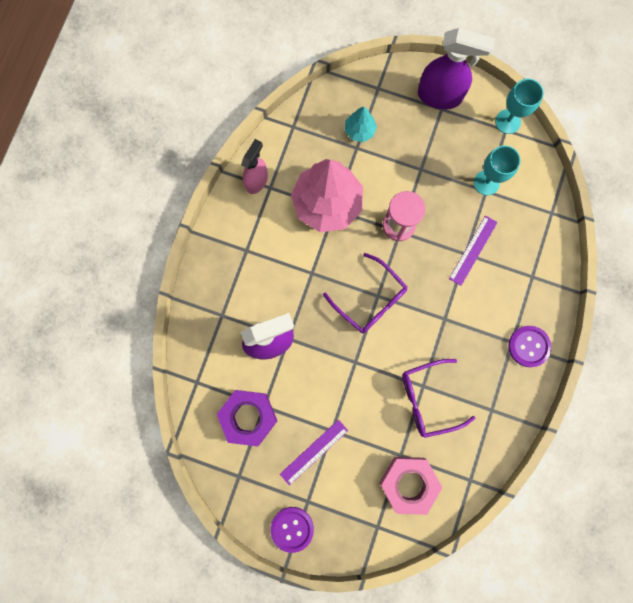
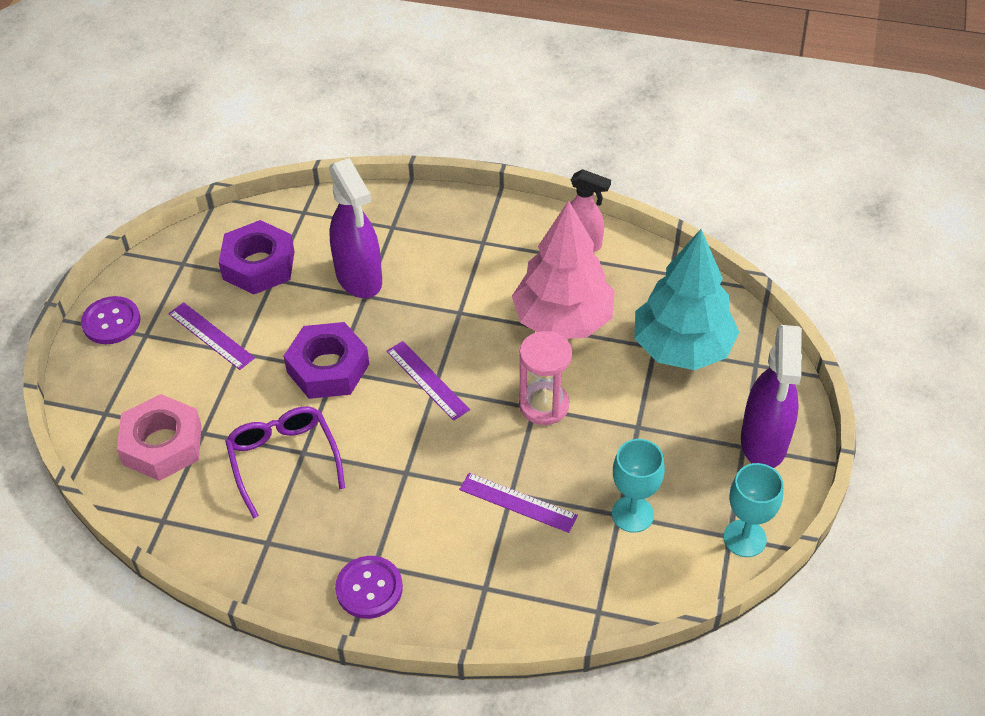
camera: 85 degrees right, 30 degrees down
purple glasses [323,253,407,333] -> purple ruler [387,341,470,421]
turquoise tree [345,107,377,142] -> turquoise tree [634,229,739,370], size x2.16
none -> purple nut [284,322,369,399]

